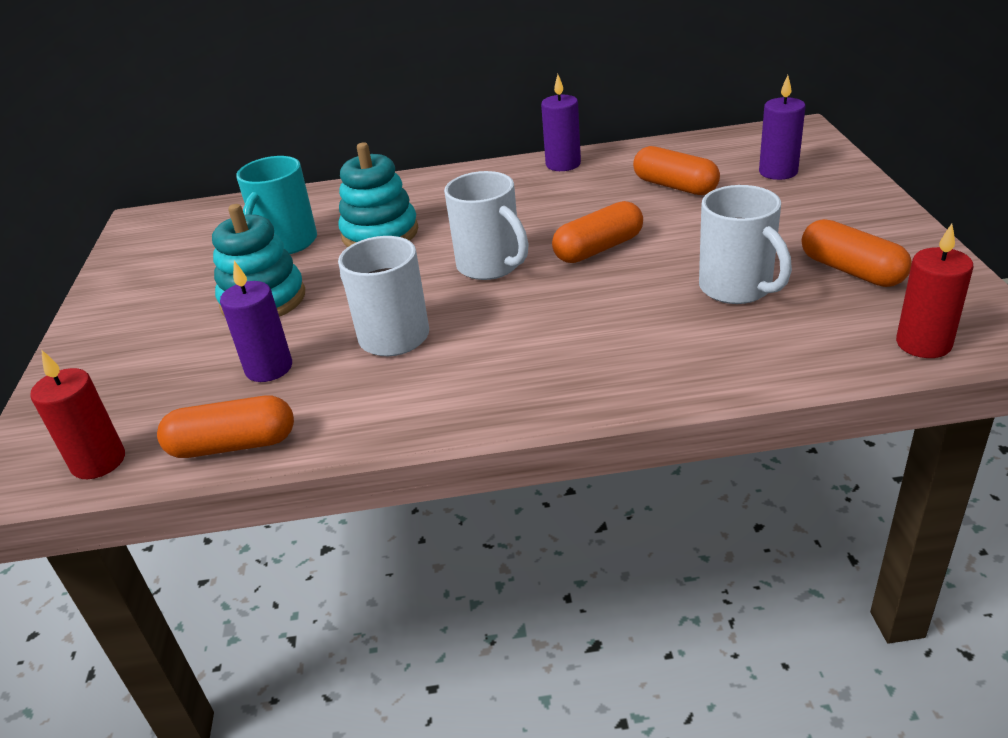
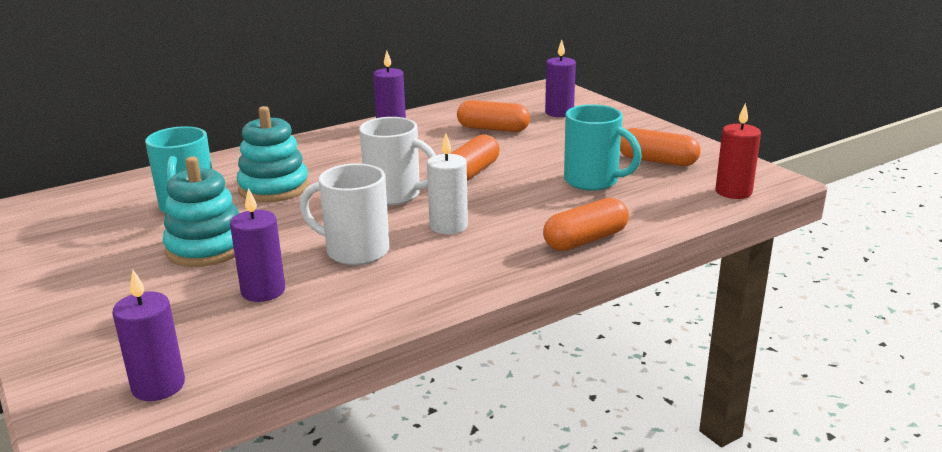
camera: 30 degrees left, 10 degrees down
red candle [30,351,125,479] -> purple candle [112,270,185,401]
orange capsule [157,395,294,458] -> orange capsule moved to [543,198,629,251]
white mug [699,185,792,304] -> turquoise mug [564,104,642,191]
none -> white candle [427,133,468,234]

